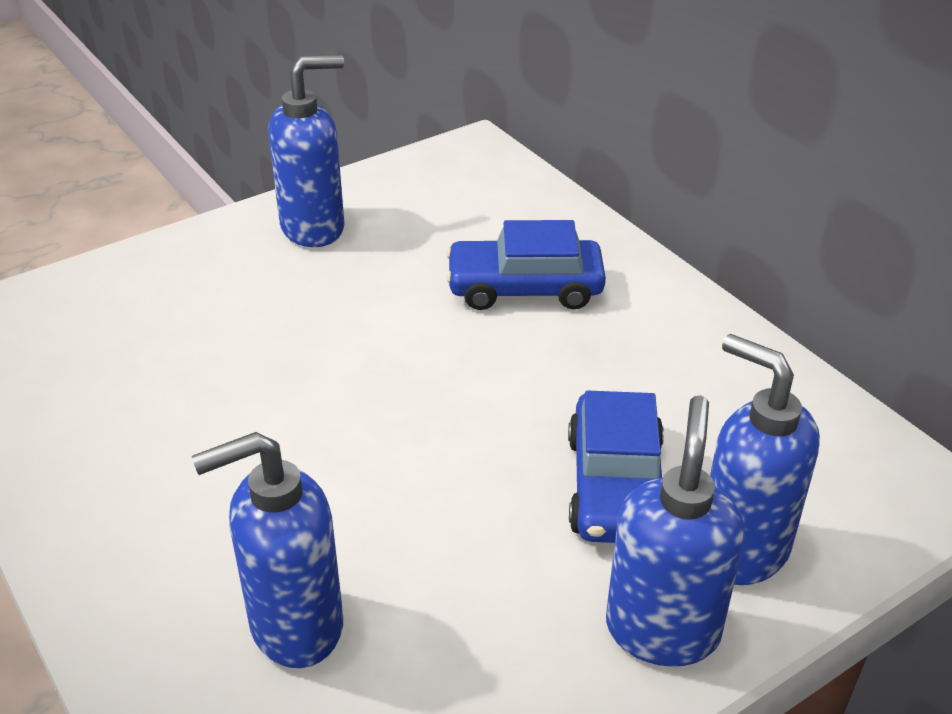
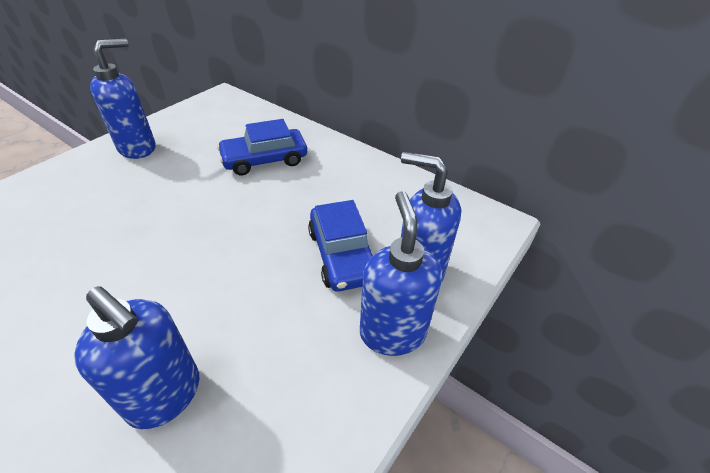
camera: 20 degrees left, 5 degrees up
blue soap dispenser [192,432,343,668] -> blue soap dispenser turned 105 degrees counterclockwise [74,286,199,429]

